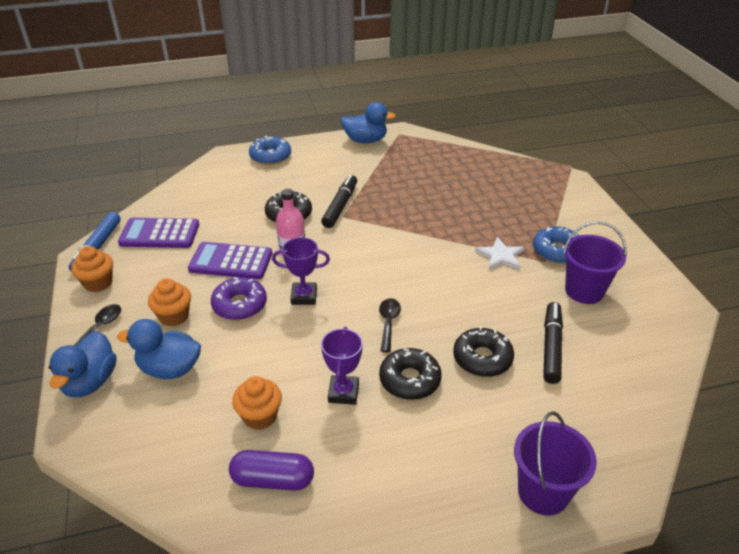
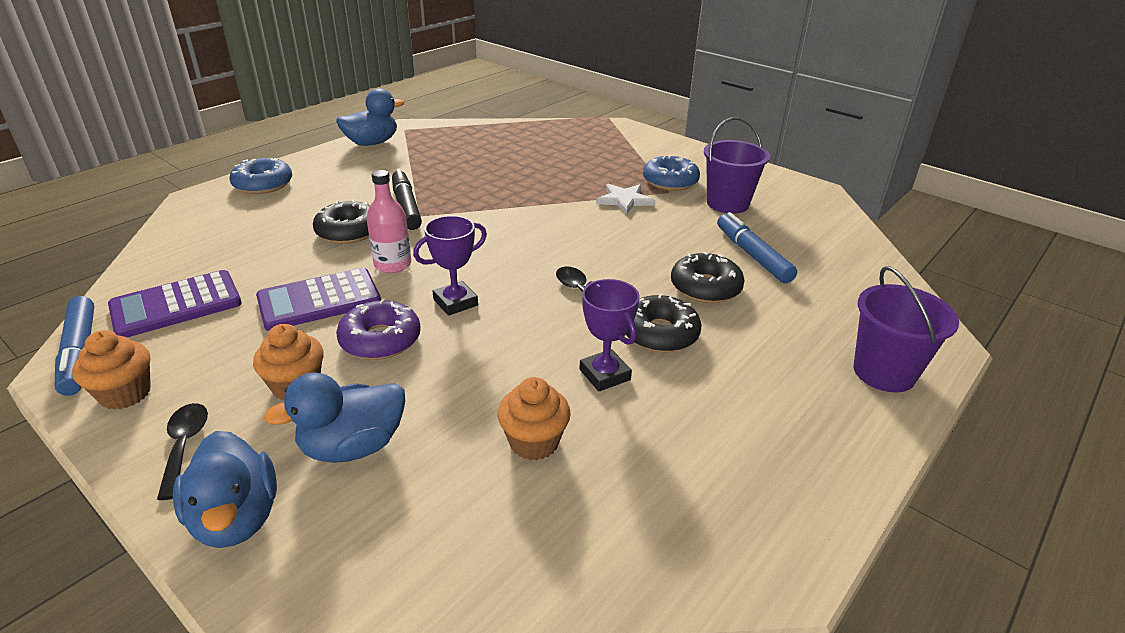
camera: 35 degrees left, 5 degrees down
purple capsule [229,450,314,491] -> none
black marker [543,302,563,384] -> blue marker [717,212,797,283]

